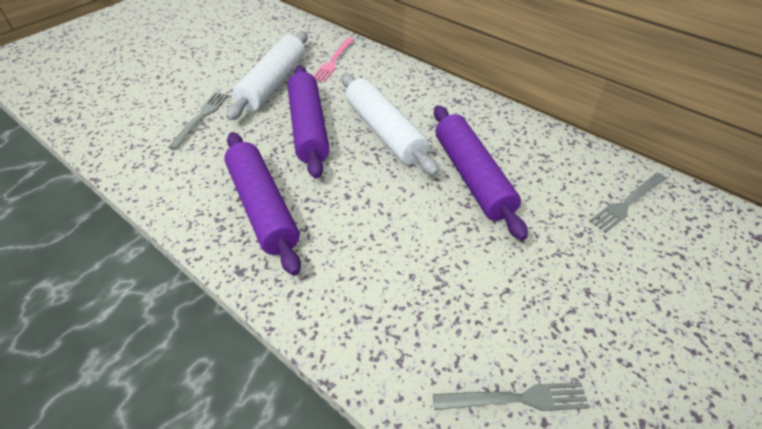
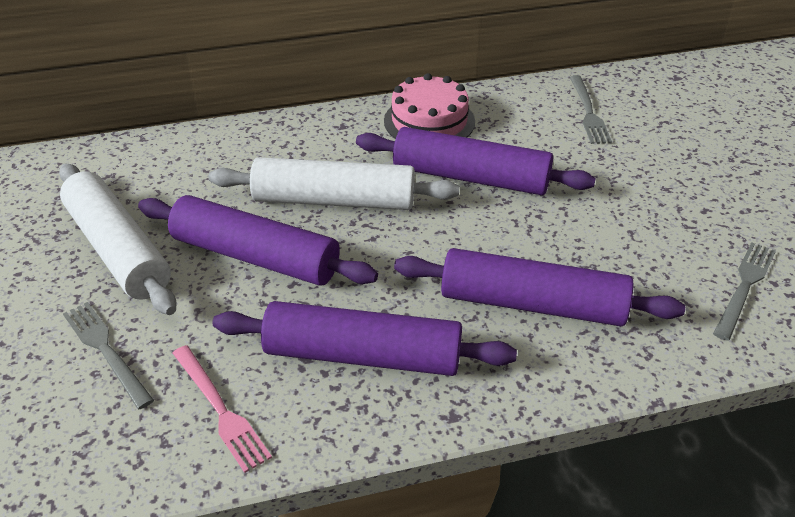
camera: 55 degrees left, 5 degrees down
pink fork [313,38,354,82] -> pink fork moved to [173,345,272,473]
none -> pink cake [384,73,475,139]
none -> purple rolling pin [394,248,685,326]

